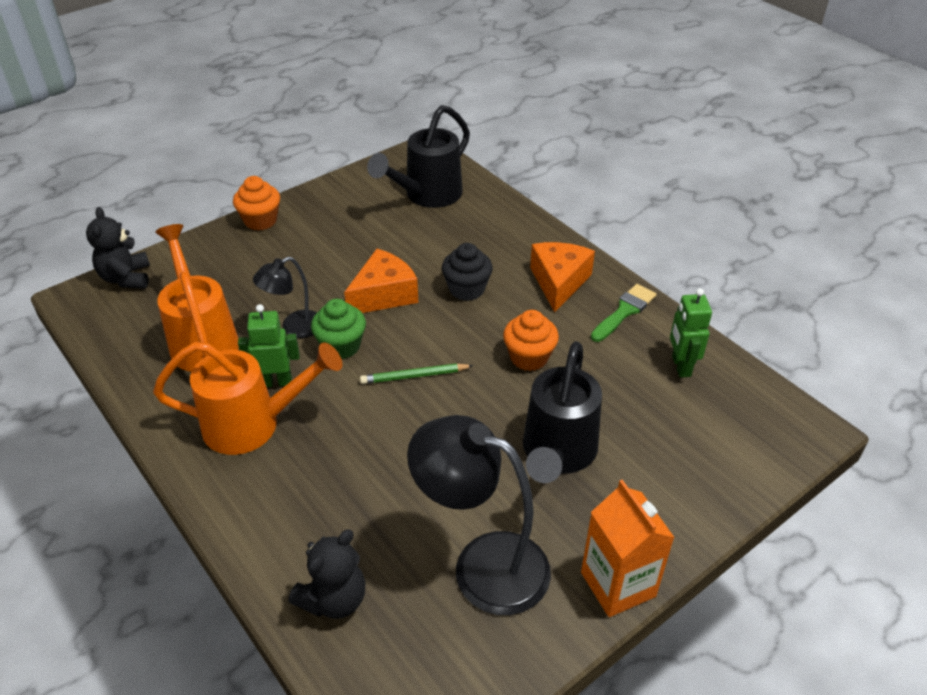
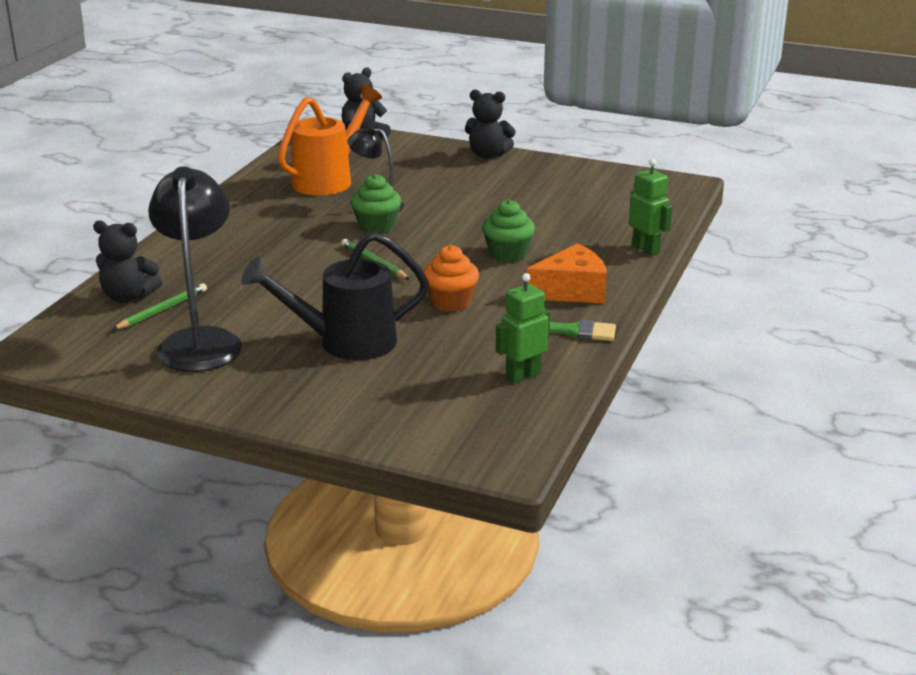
camera: 60 degrees right, 15 degrees down
orange watering can [153,342,342,455] -> none
orange cupcake [233,176,280,231] -> black teddy bear [465,89,516,159]
green robot [238,304,300,387] -> green robot moved to [629,159,672,256]
orange cheese [344,249,418,313] -> none
black watering can [367,105,470,208] -> none
black cupcake [442,243,493,301] -> green cupcake [482,200,535,263]
orange carton [581,480,675,617] -> none
none -> green pencil [112,283,207,330]

